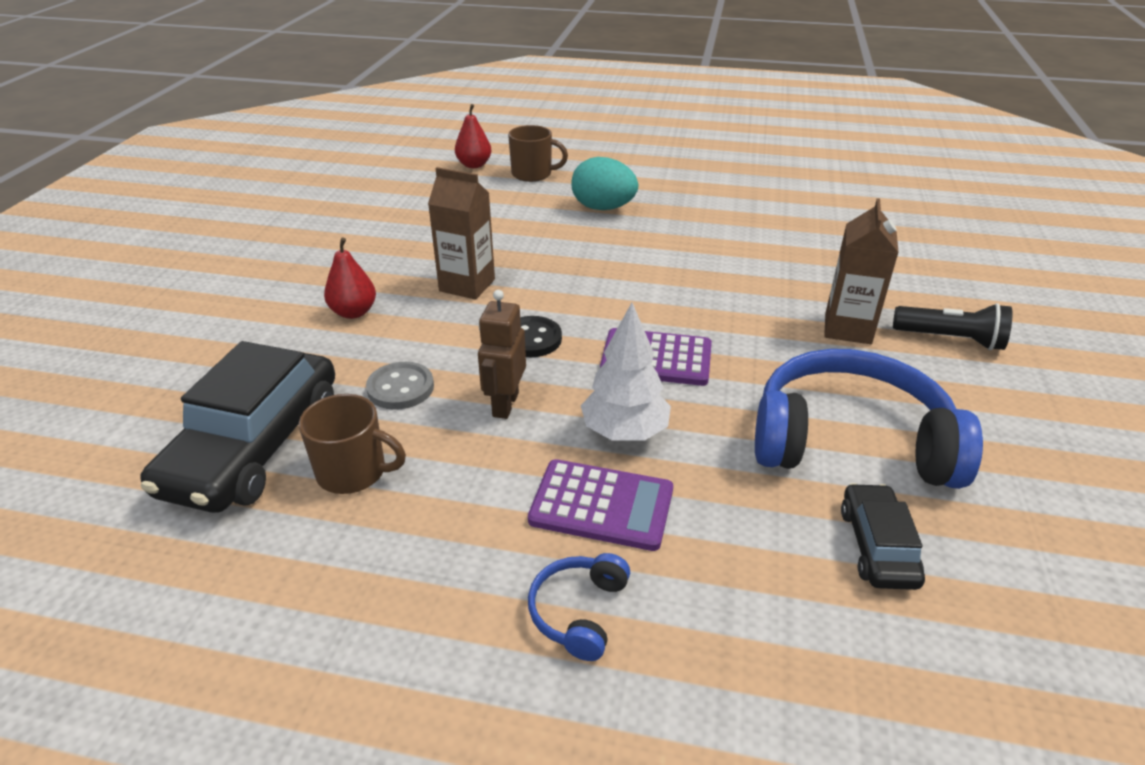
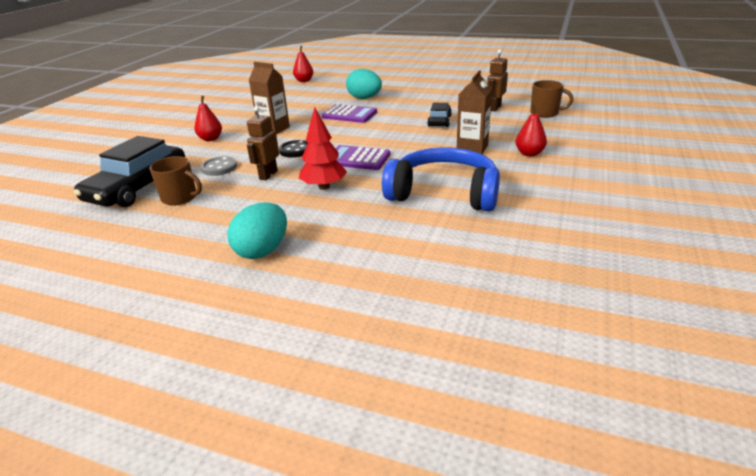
camera: 10 degrees right, 5 degrees down
brown mug [508,125,568,182] -> brown mug moved to [530,80,573,118]
purple calculator [528,459,673,551] -> purple calculator moved to [322,104,377,123]
blue headphones [528,553,630,661] -> turquoise egg [227,202,287,259]
white tree [581,303,671,441] -> red tree [299,107,347,190]
black car [841,483,925,590] -> black car moved to [427,103,452,127]
black flashlight [893,303,1012,350] -> red pear [516,105,547,157]
none -> brown robot [487,49,508,112]

